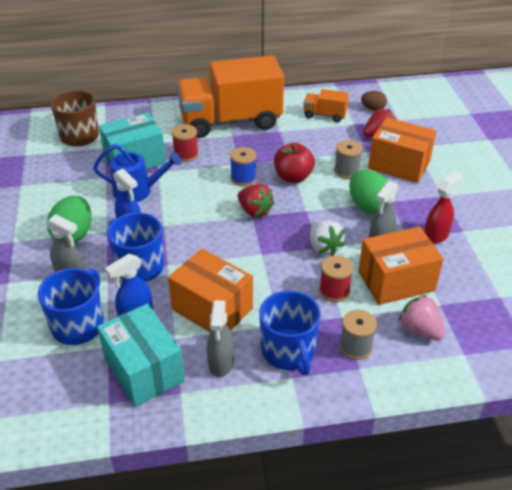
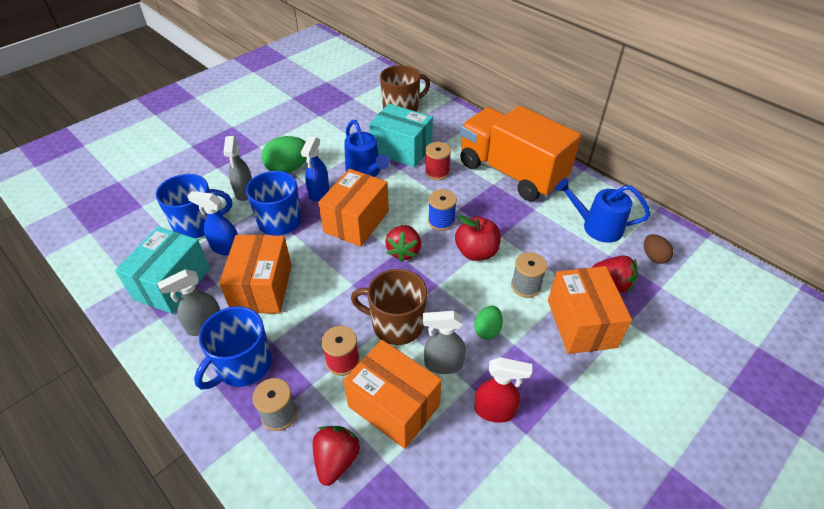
camera: 55 degrees right, 5 degrees up
orange truck [303,89,349,122] -> blue watering can [555,178,650,243]
white strawberry [310,220,346,256] -> brown mug [351,269,427,345]
green egg [349,170,393,215] -> green egg [474,305,503,340], size x0.59
pink strawberry [398,295,445,340] -> red strawberry [313,426,360,486]
none -> orange box [318,169,389,247]

